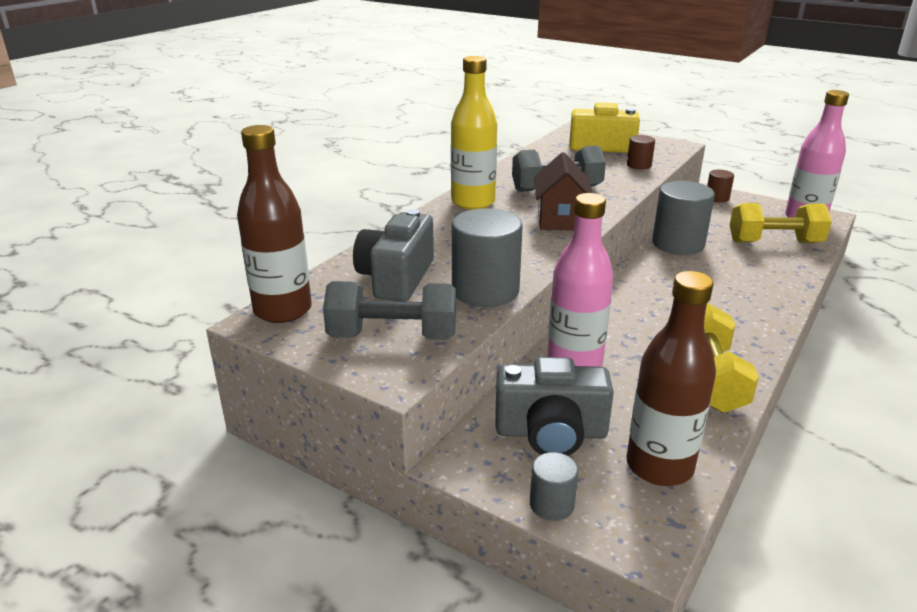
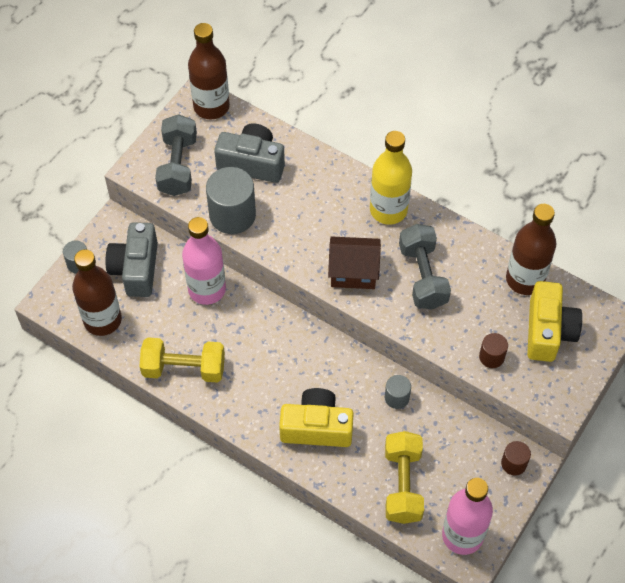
camera: 90 degrees right, 30 degrees up
grey cylinder [652,181,715,255] -> grey cylinder [385,375,411,409], size x0.52
none -> yellow camera [279,388,354,447]
none -> brown bottle [506,204,556,295]

